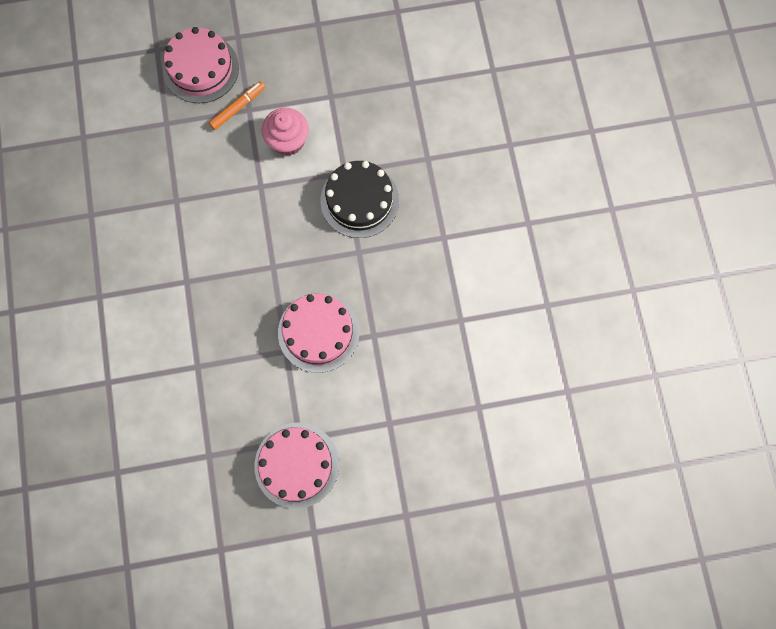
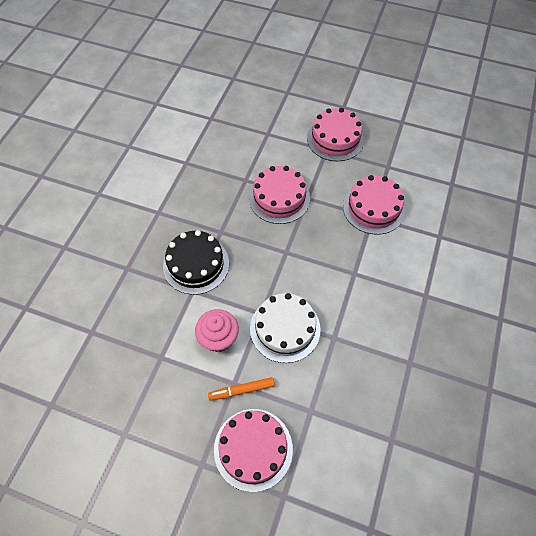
camera: 150 degrees left, 15 degrees down
none -> white cake [250,293,320,363]
none -> pink cake [343,175,405,235]

